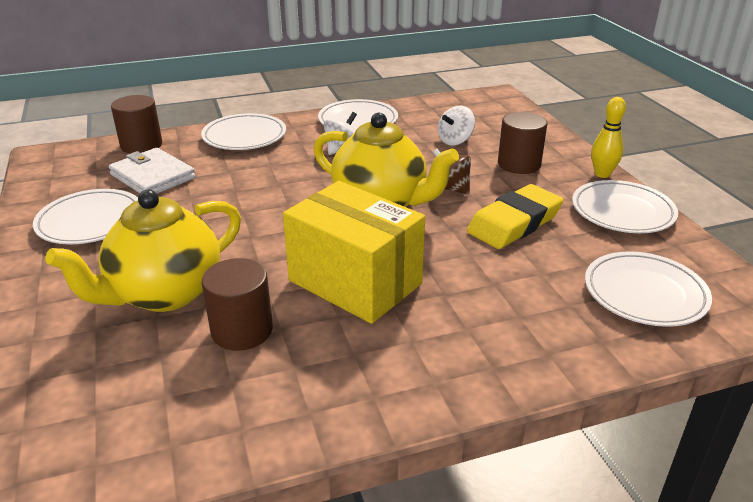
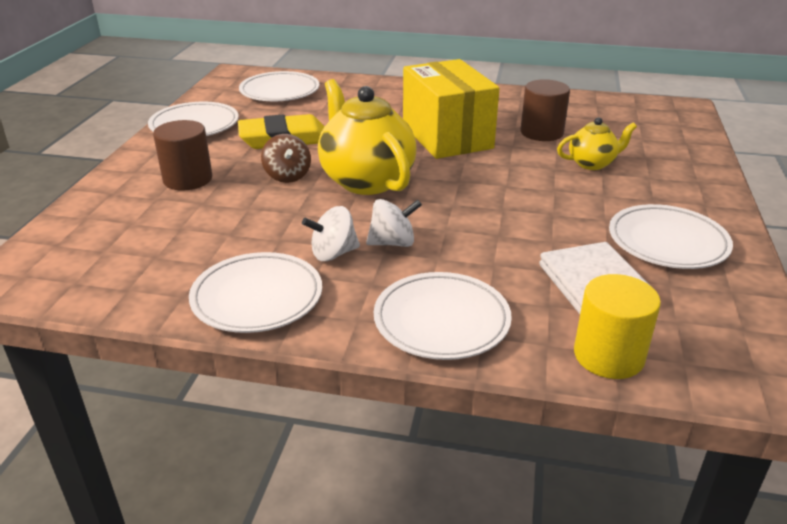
camera: 150 degrees left, 0 degrees up
yellow teapot [45,189,241,312] -> yellow teapot [557,117,637,170], size x0.52
brown cylinder [111,95,162,154] -> yellow cylinder [574,274,661,379]
white spinning top [438,106,475,145] -> white spinning top moved to [366,199,422,247]
yellow bowling pin [591,97,626,178] -> none

